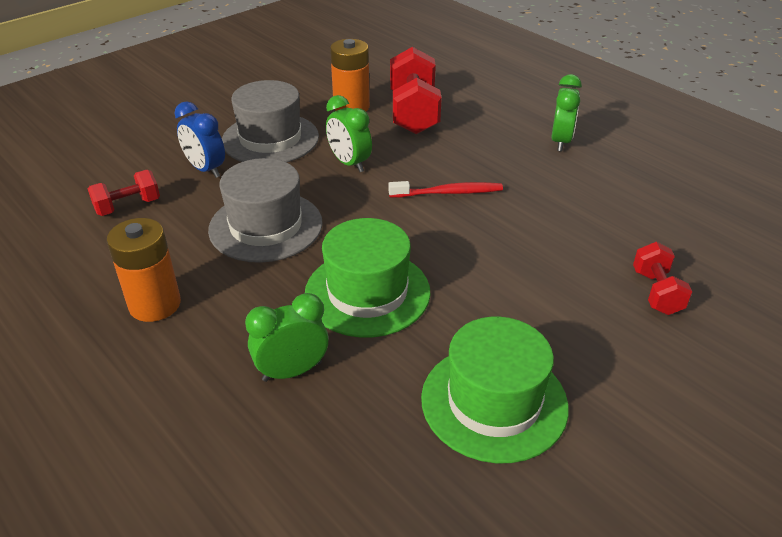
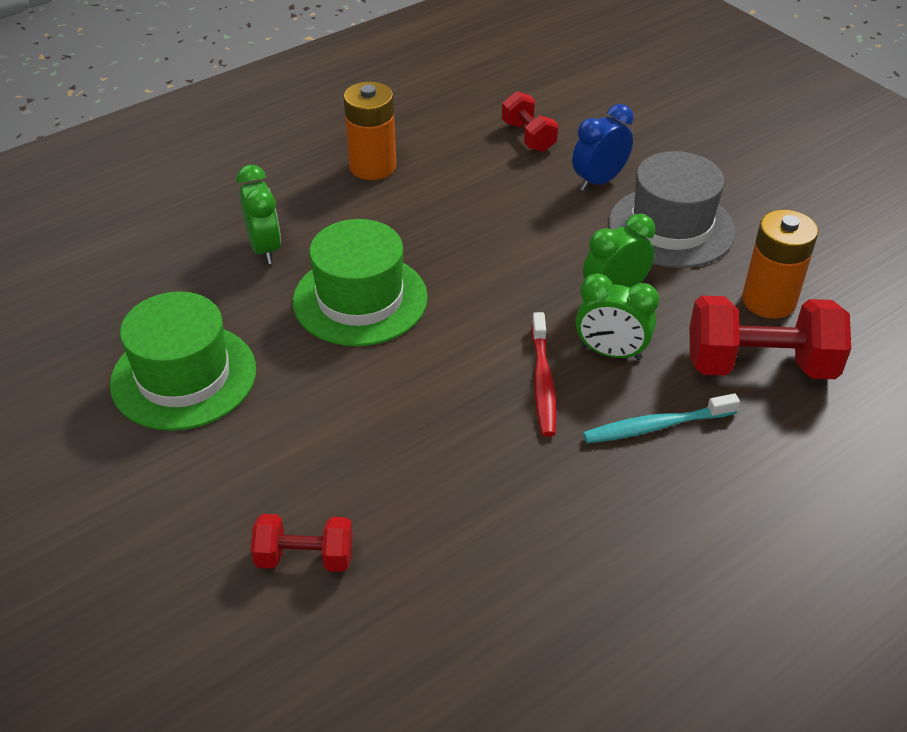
camera: 95 degrees right, 5 degrees up
grey hat [208,158,323,263] -> none
green clock [551,74,582,151] -> green clock moved to [576,273,659,360]
none -> turquoise toothbrush [583,393,740,443]

